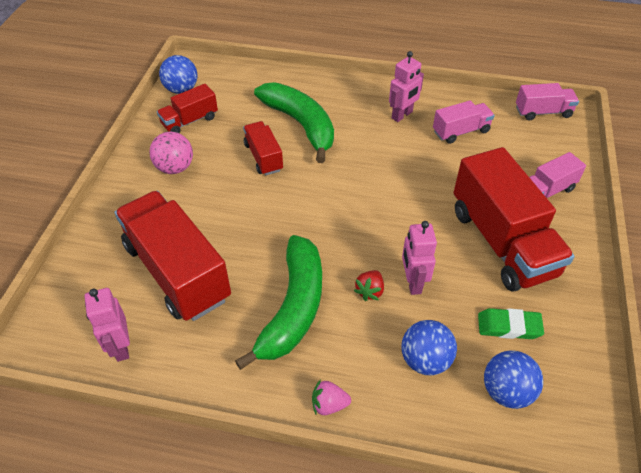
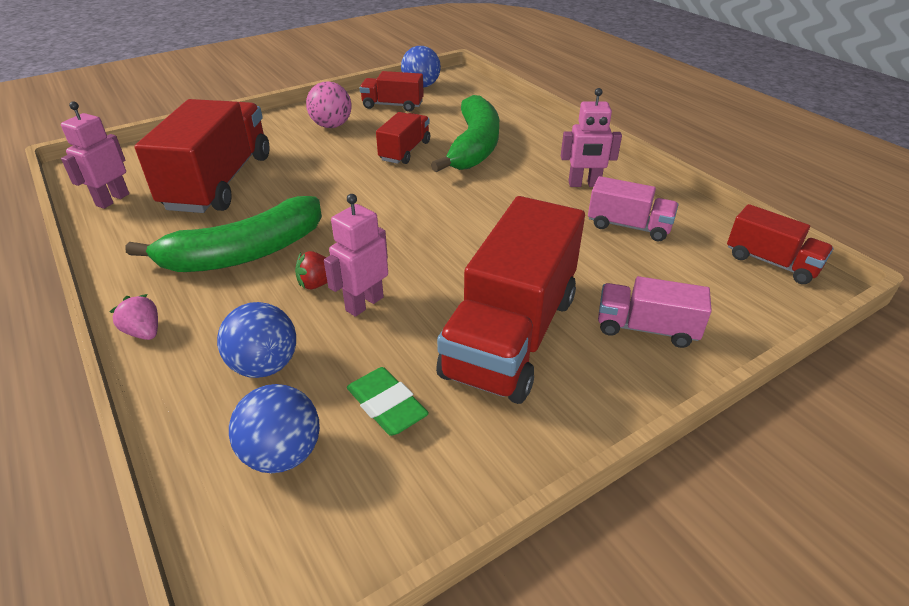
camera: 45 degrees right, 10 degrees down
pink truck [516,83,579,121] -> red truck [727,204,834,284]

